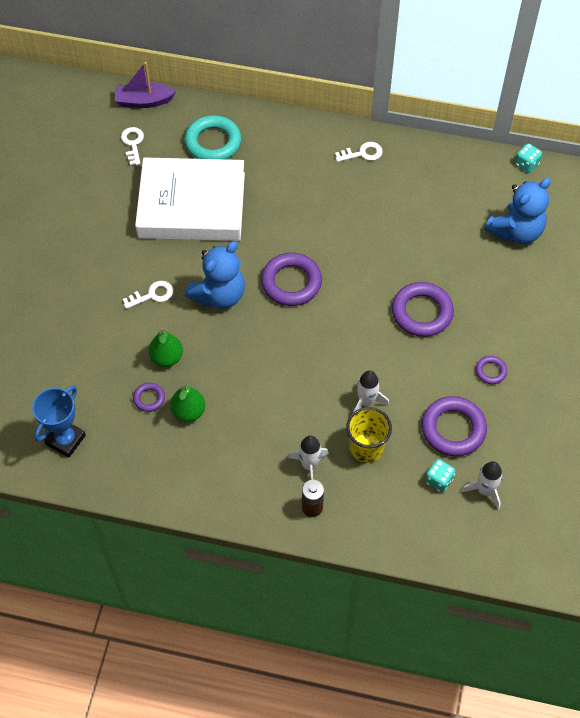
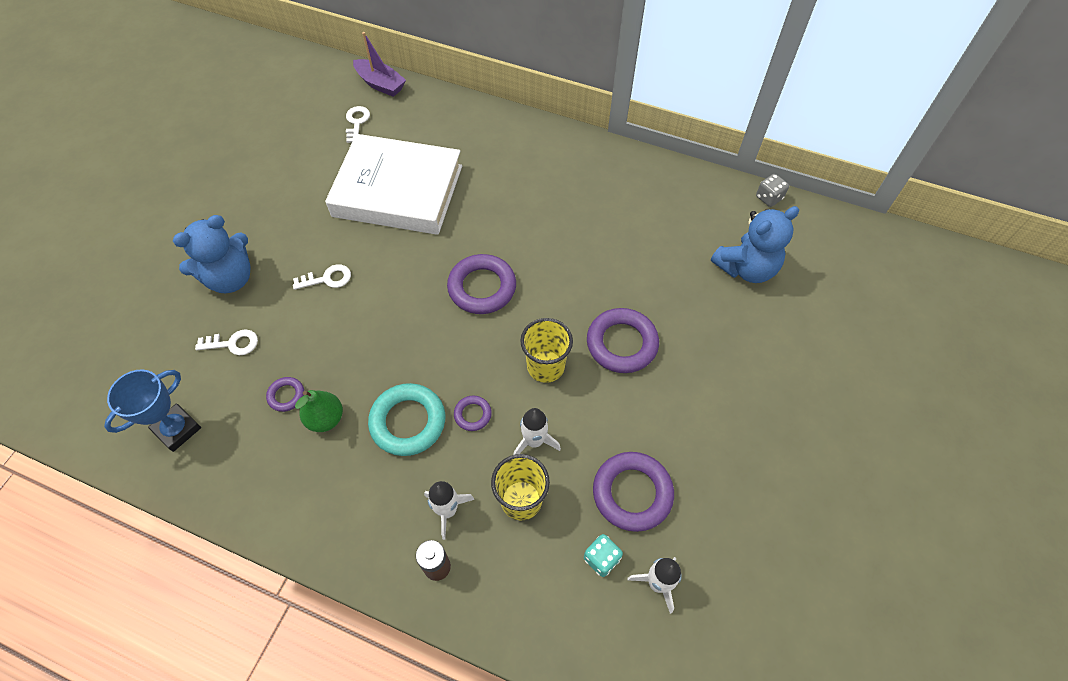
camera: 10 degrees right, 0 degrees up
purple boat [115,62,176,108] -> purple boat turned 150 degrees counterclockwise [353,32,406,97]
green pear [148,330,183,367] -> none
turquoise ring [184,115,241,160] -> turquoise ring moved to [368,383,445,456]
blue teddy bear [185,241,245,309] -> blue teddy bear moved to [173,215,250,293]
white key [335,142,383,162] -> white key moved to [195,329,258,355]
purple ring [476,356,507,384] -> purple ring moved to [454,395,492,431]
turquoise dice [515,143,542,173] -> grey dice [756,174,789,207]
none -> yellow cup [520,318,573,383]

